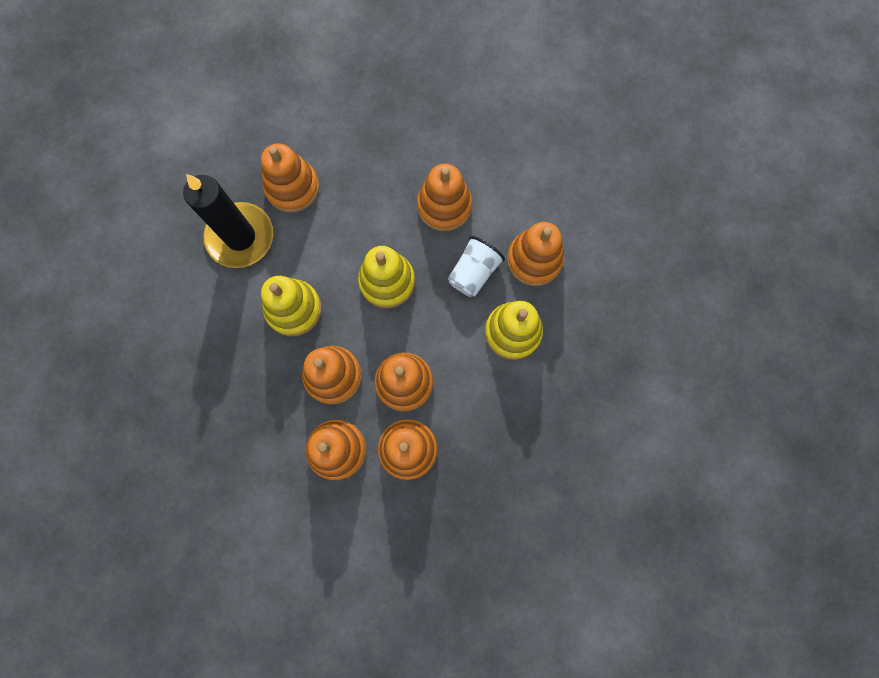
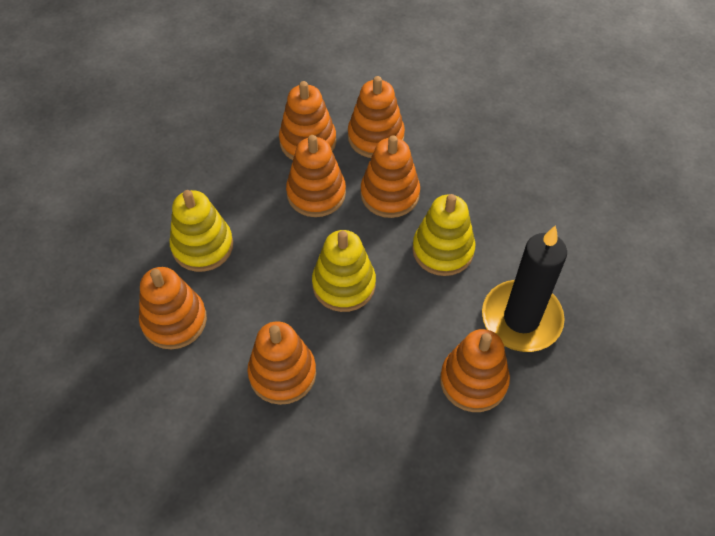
camera: 175 degrees right, 20 degrees down
white cup [448,236,505,297] -> none

